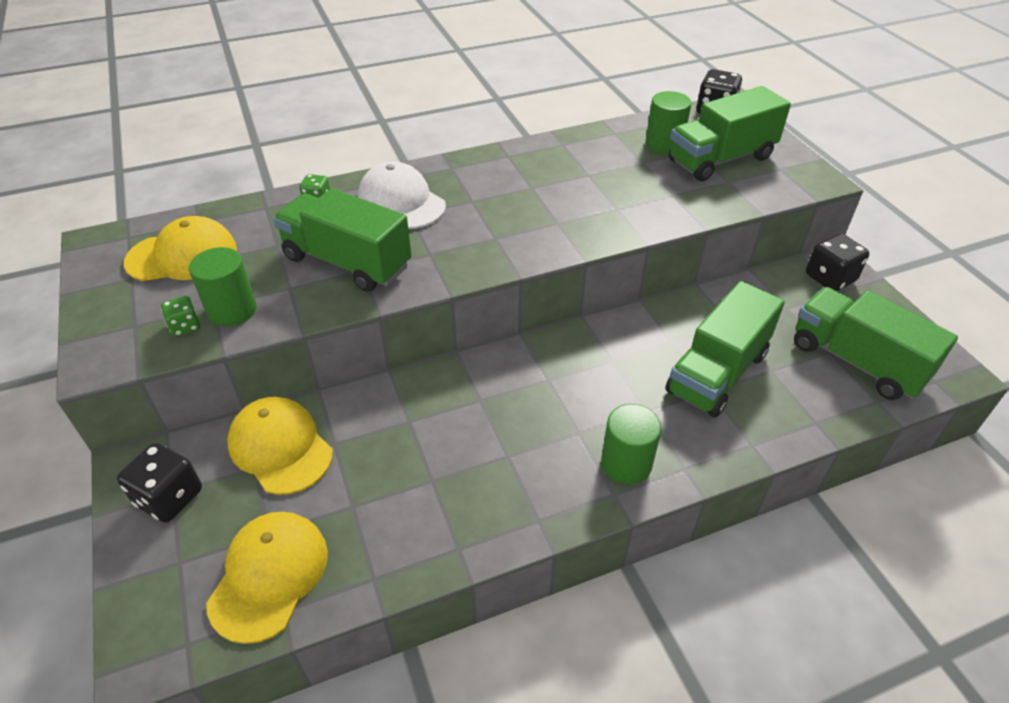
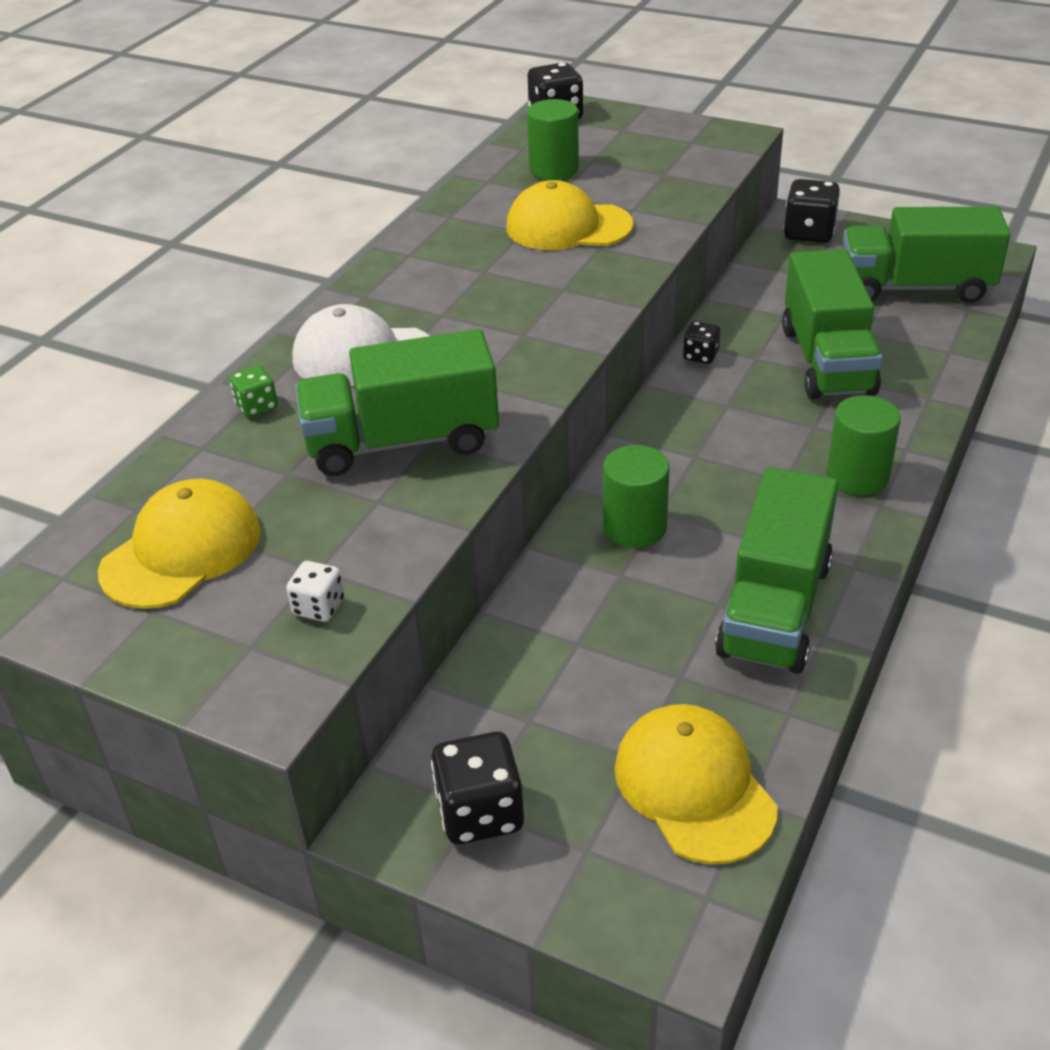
camera: 40 degrees left, 5 degrees down
green dice [161,296,200,337] -> white dice [286,561,344,622]
green cylinder [189,247,257,326] -> green cylinder moved to [603,445,670,548]
yellow cap [227,397,333,495] -> yellow cap moved to [507,180,633,250]
green truck [669,86,791,181] -> green truck moved to [715,467,838,674]
none -> black dice [683,321,720,364]

